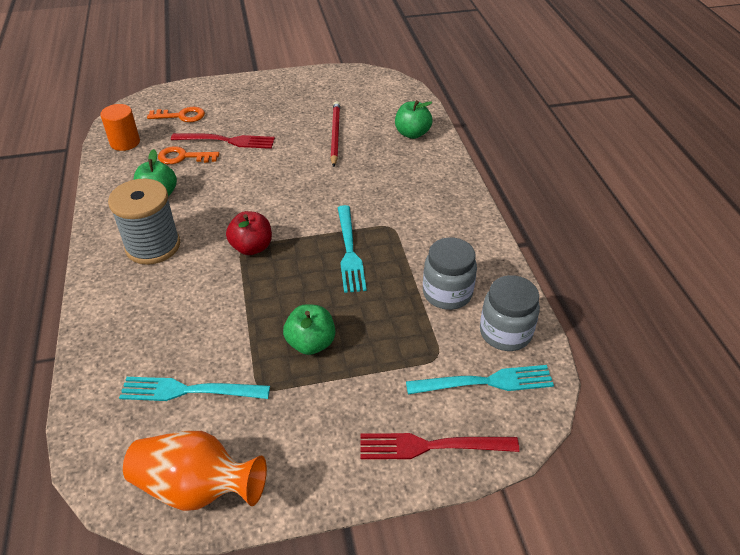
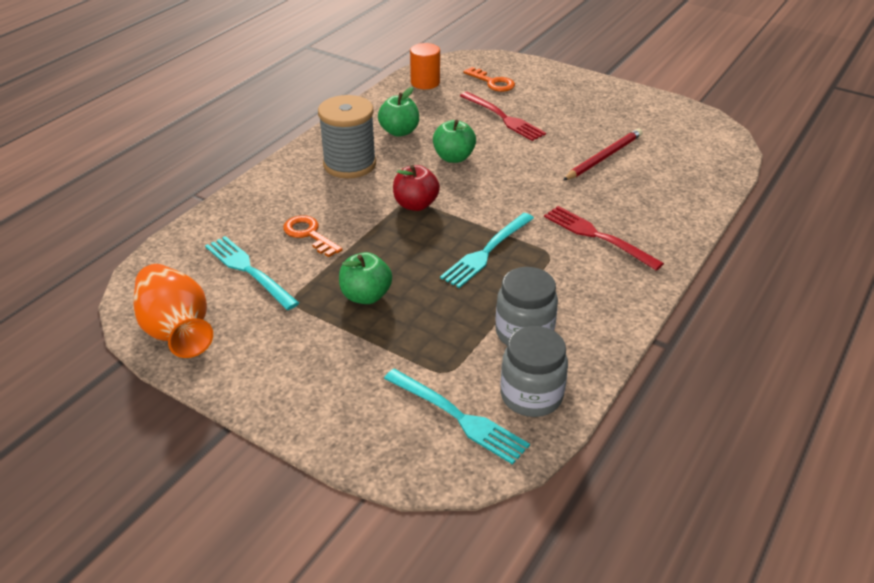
camera: 45 degrees right, 5 degrees down
orange key [158,146,219,164] -> orange key moved to [283,215,343,257]
red fork [360,433,519,459] -> red fork moved to [544,206,664,271]
green apple [395,100,432,139] -> green apple moved to [433,120,476,163]

